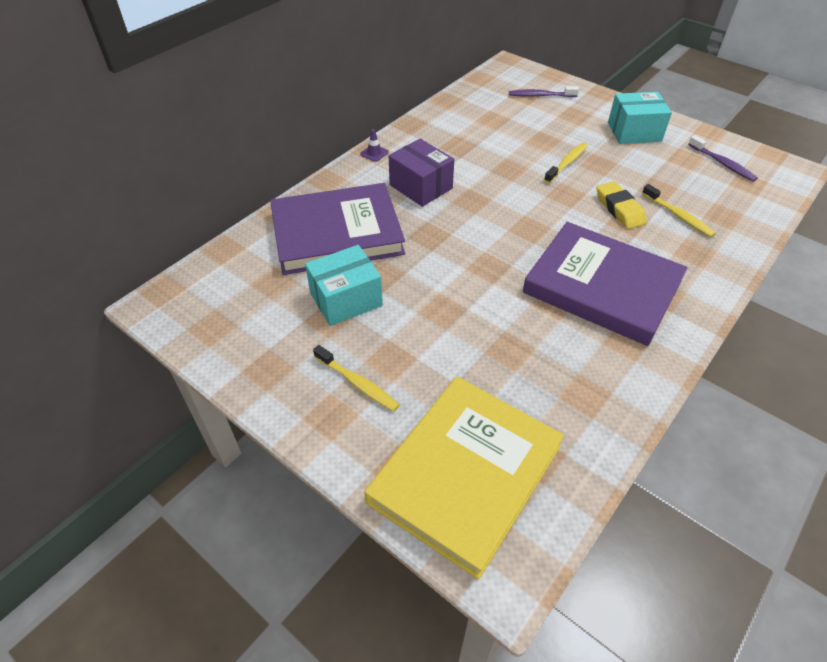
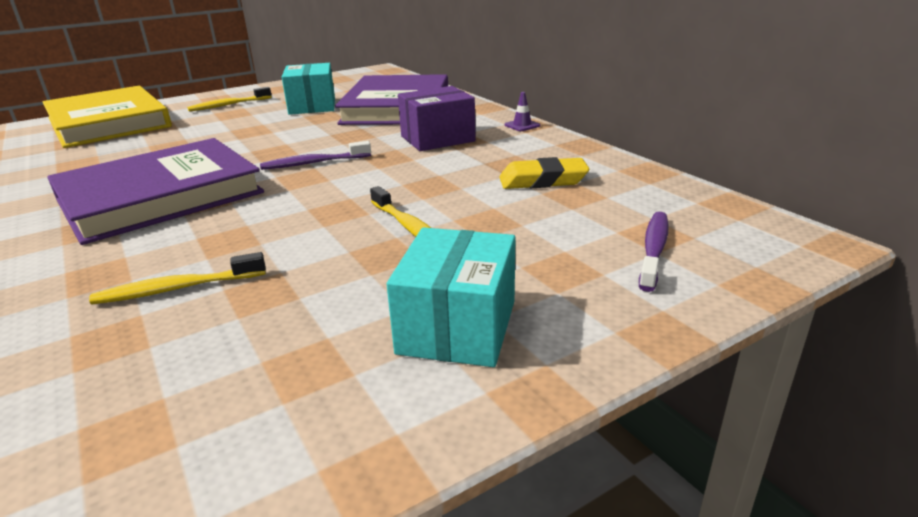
camera: 110 degrees right, 20 degrees down
yellow eraser [597,181,647,229] -> yellow eraser moved to [499,157,589,189]
purple toothbrush [688,135,758,182] -> purple toothbrush moved to [260,141,371,170]

